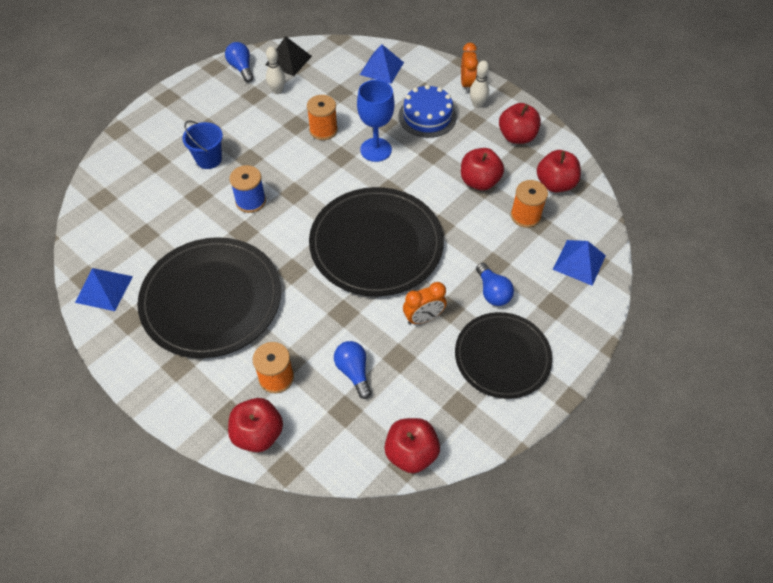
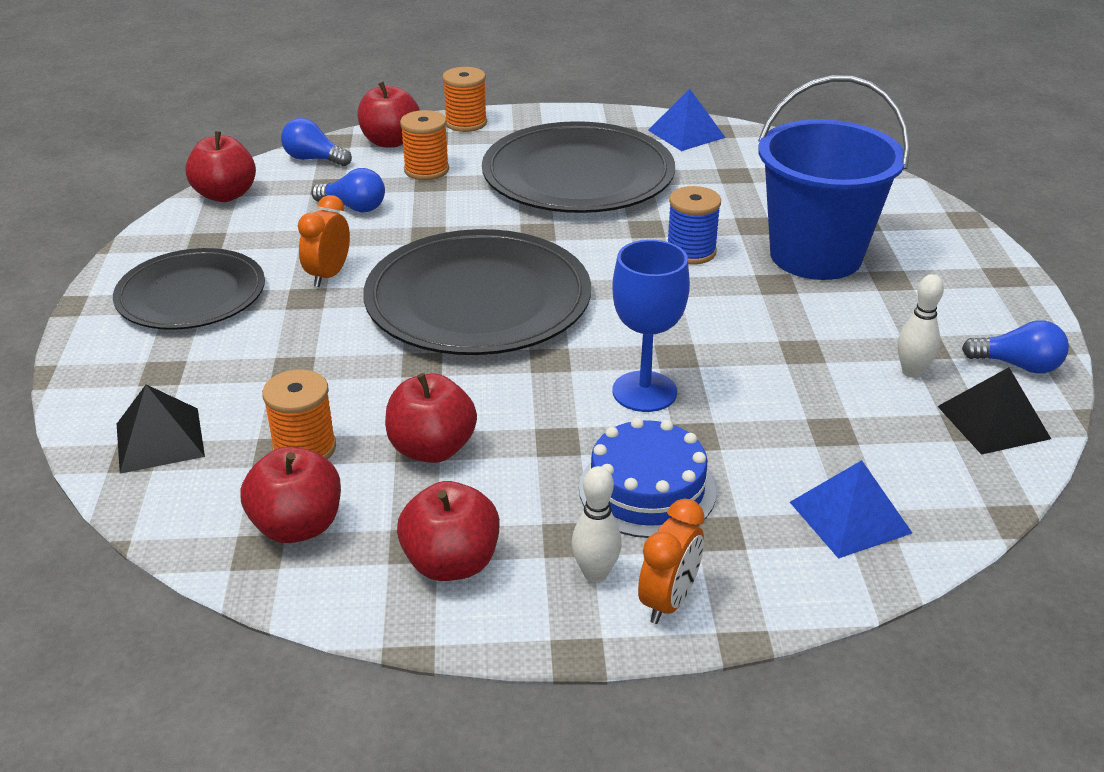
camera: 135 degrees right, 20 degrees down
blue bucket [182,121,223,169] -> blue bucket [758,75,910,280], size x2.06
orange spool [307,95,338,140] -> orange spool moved to [442,67,487,132]
orange clock [461,43,478,93] -> orange clock turned 105 degrees counterclockwise [638,499,705,624]
blue light bulb [476,263,514,306] -> blue light bulb moved to [281,118,352,166]
blue pyramid [553,240,606,286] -> black pyramid [117,385,205,474]

